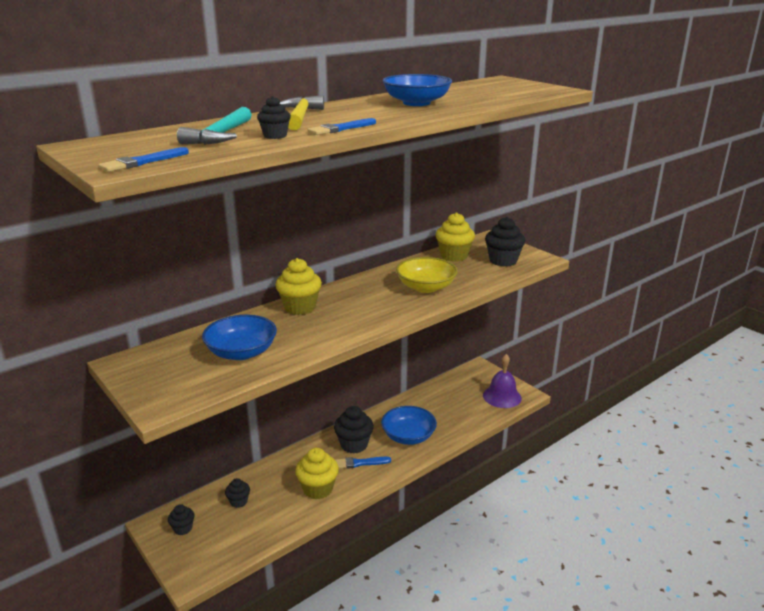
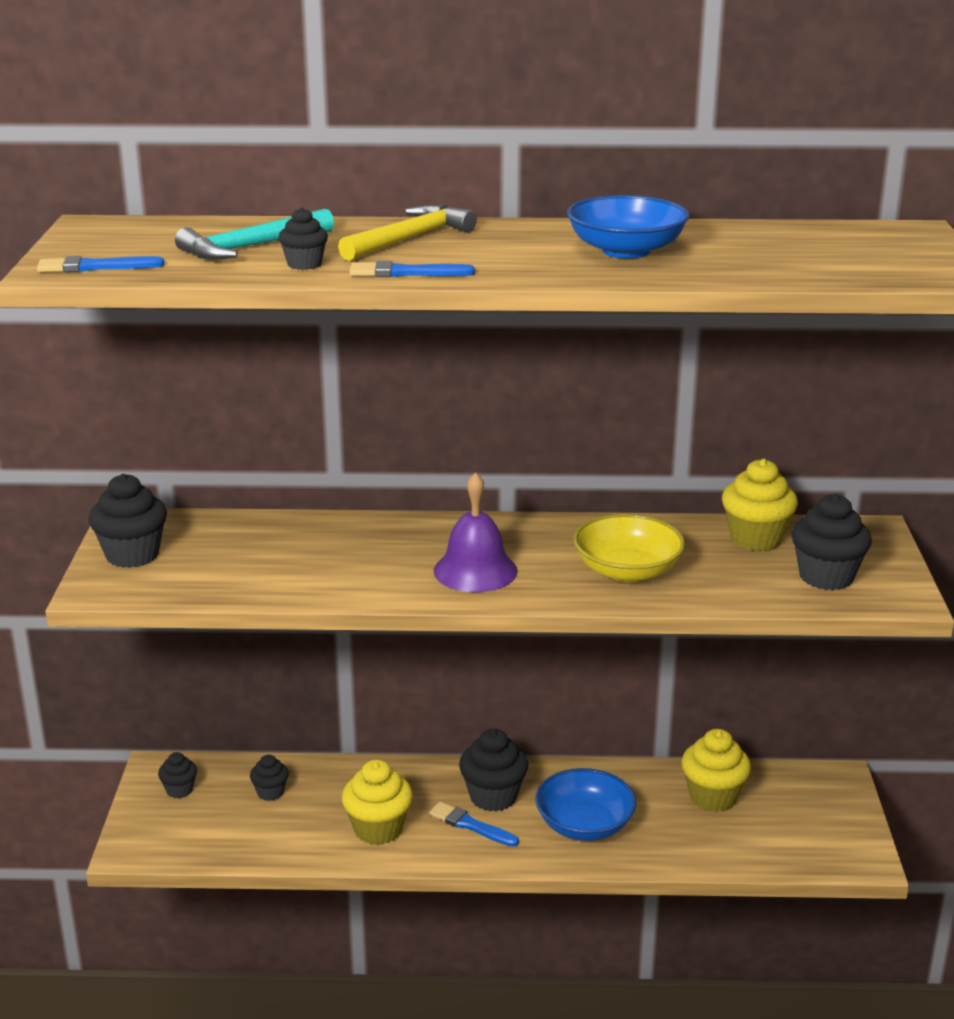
camera: 40 degrees right, 0 degrees up
blue bowl [202,315,277,360] -> none
yellow cupcake [275,258,322,315] -> yellow cupcake moved to [681,729,751,812]
purple bell [483,354,522,408] -> purple bell moved to [434,472,518,592]
none -> black cupcake [89,474,167,568]

